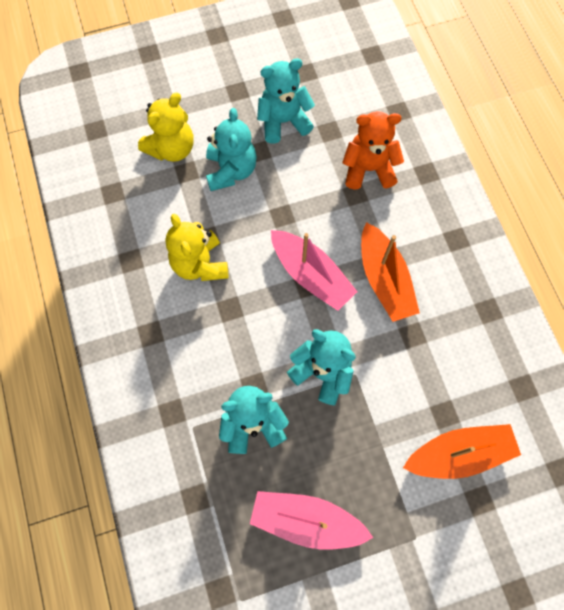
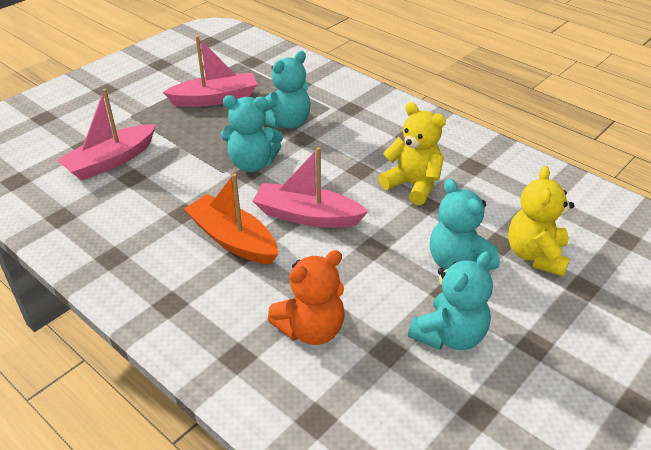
camera: 150 degrees right, 30 degrees down
orange boat [403,424,521,479] -> pink boat [57,89,156,181]

